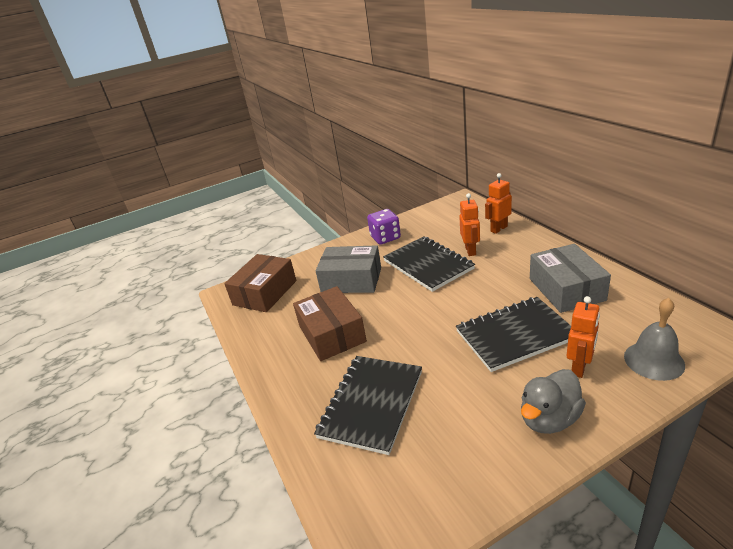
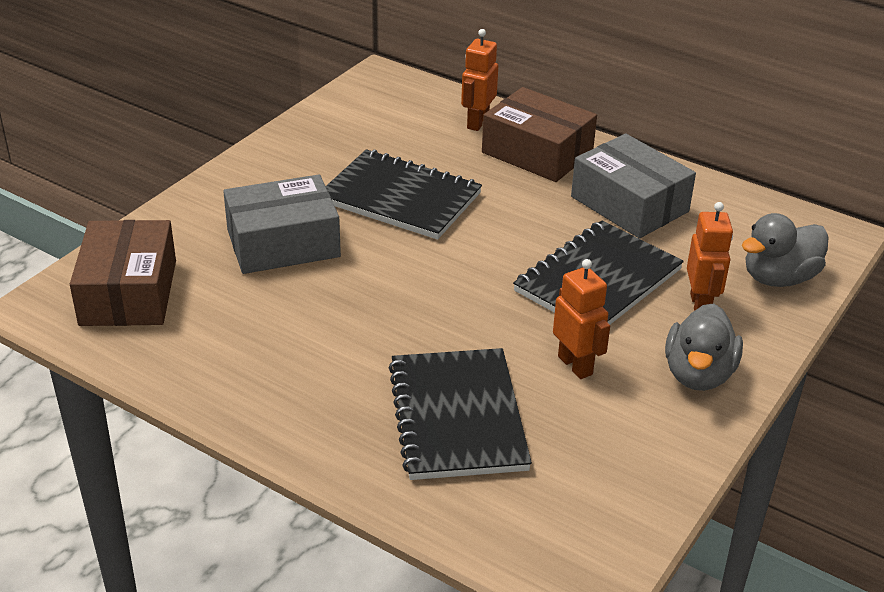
camera: 35 degrees left, 5 degrees up
brown box [293,286,367,361] -> brown box moved to [482,87,597,182]
purple dice [367,209,401,245] -> none
orange robot [459,193,480,256] -> orange robot moved to [553,259,610,379]
grey bell [624,298,685,381] -> grey duck [742,213,829,287]

